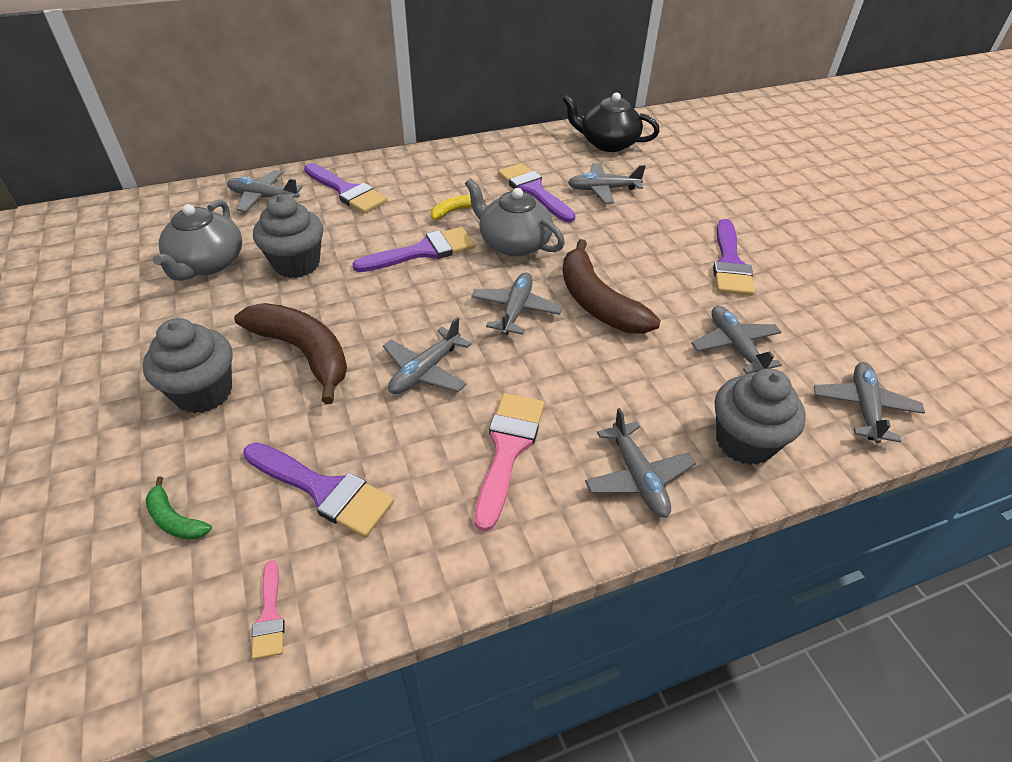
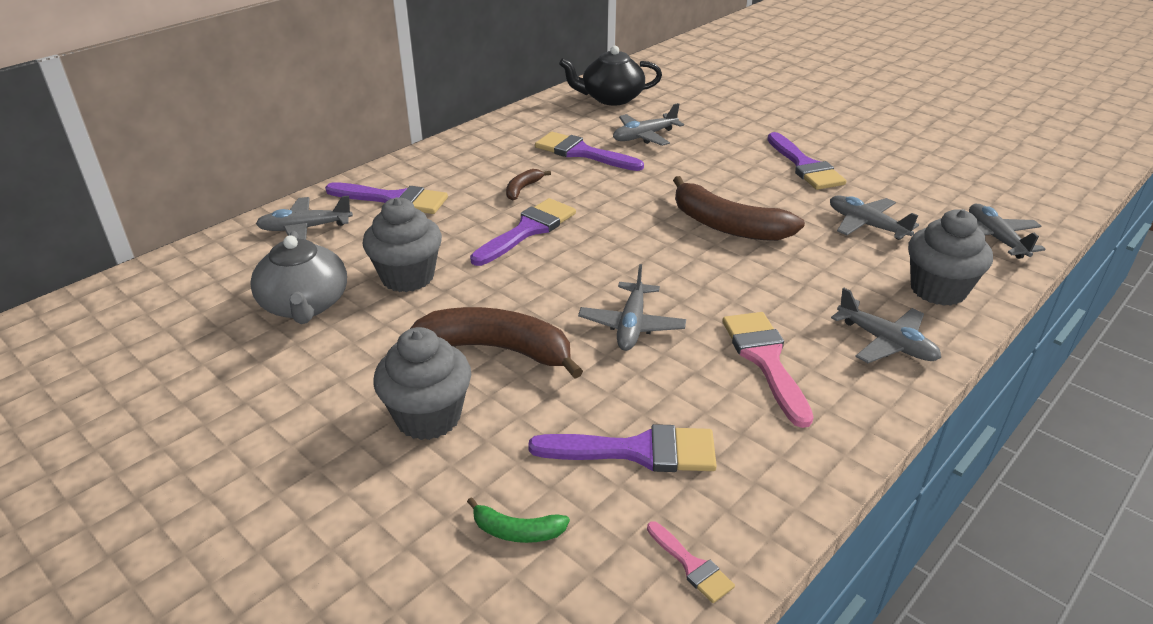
camera: 25 degrees left, 10 degrees down
yellow banana [431,195,485,220] -> brown banana [506,169,551,201]
grey teapot [465,178,565,256] -> none
grey plane [471,273,563,335] -> none

